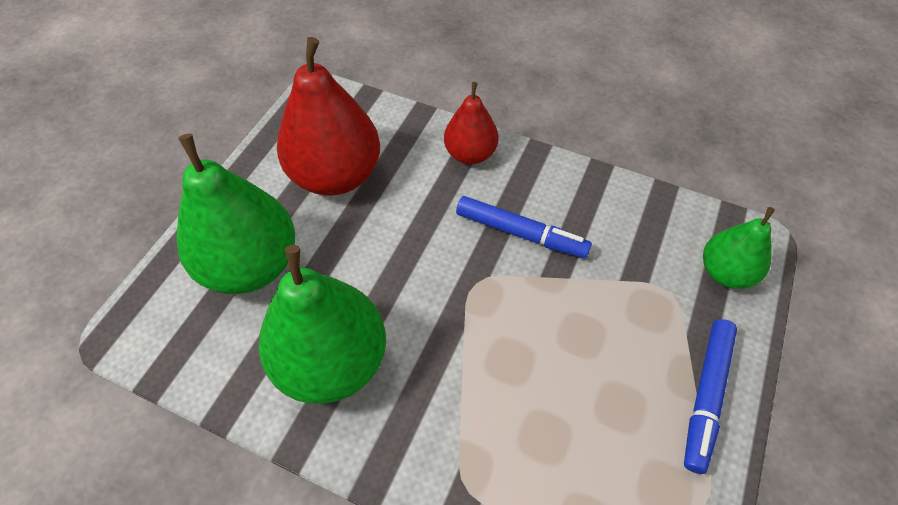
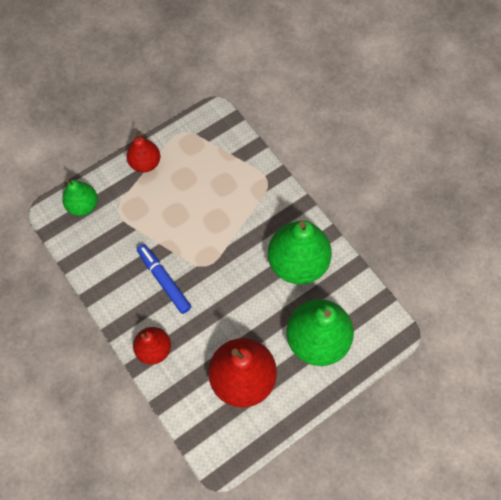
camera: 150 degrees left, 10 degrees up
blue marker [684,319,737,474] -> red pear [126,131,160,173]

